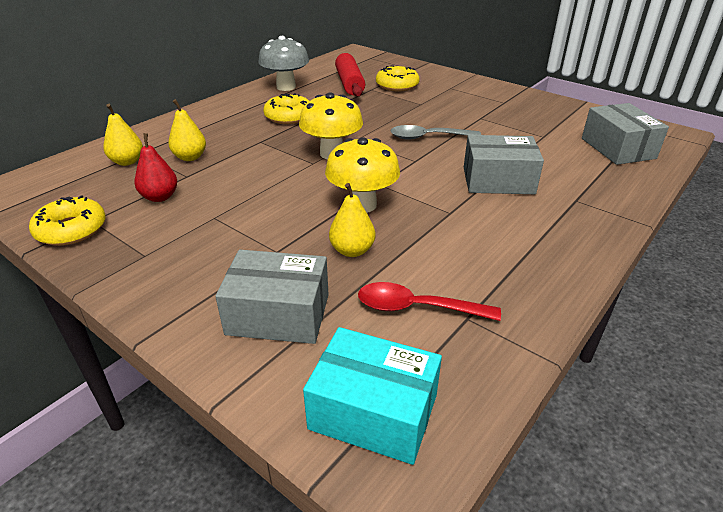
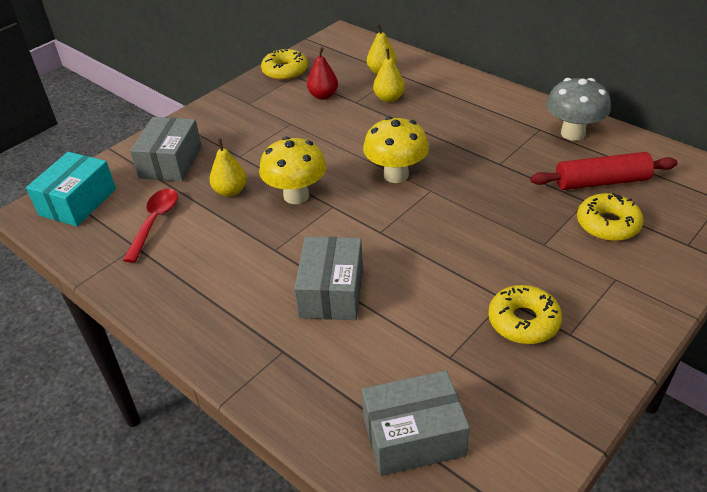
camera: 95 degrees right, 5 degrees up
yellow donut [263,93,309,124] -> yellow donut moved to [488,285,562,344]
grey spoon [391,125,481,139] -> none

